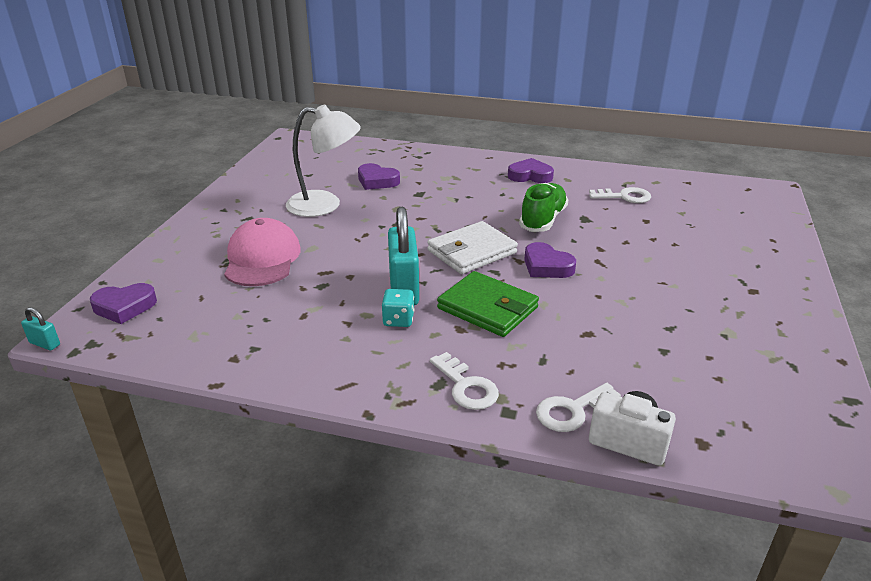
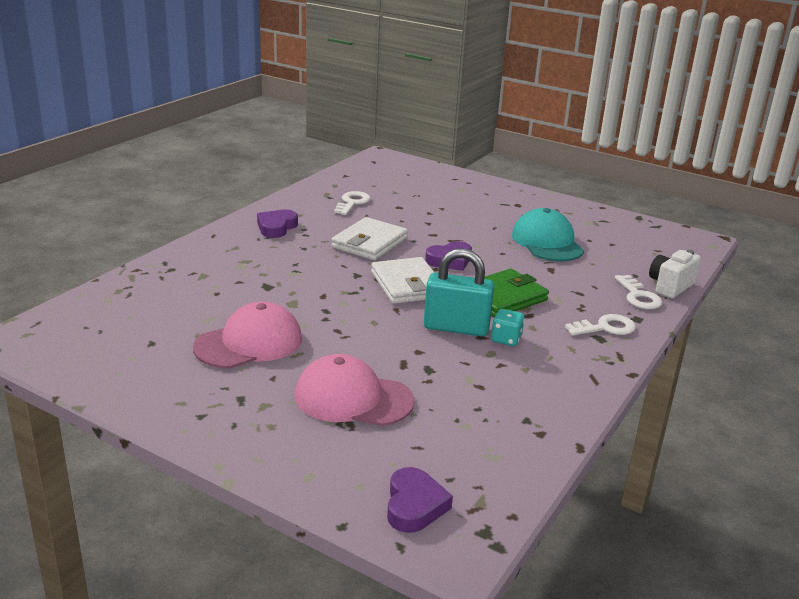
camera: 75 degrees left, 5 degrees down
turquoise padlock [21,307,60,350] -> none
white lamp [286,104,361,217] -> pink cap [193,301,302,369]
purple heart [358,163,400,190] -> none
green shoe [519,183,568,232] -> white wallet [331,217,408,260]
none -> turquoise cap [512,208,584,261]

